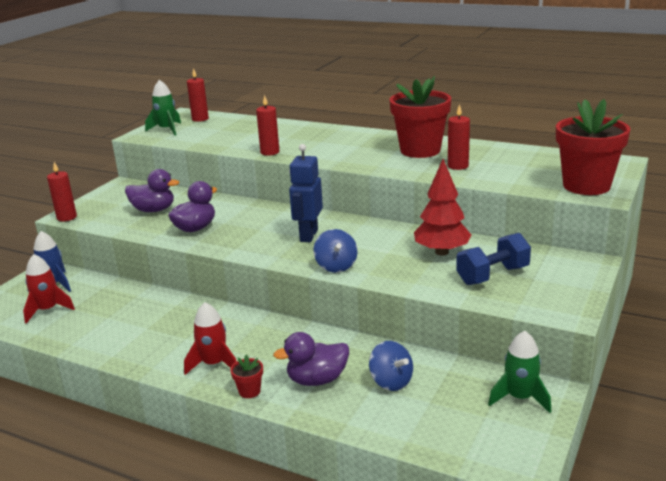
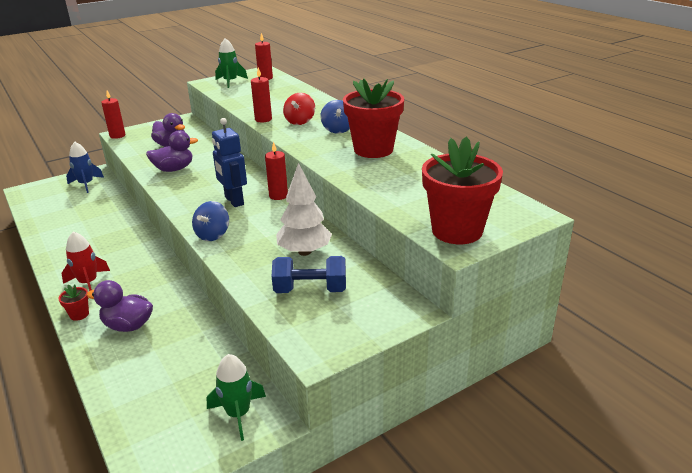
camera: 30 degrees right, 5 degrees up
red rocket [23,254,75,324] -> none
blue robot [289,144,323,242] -> blue robot turned 75 degrees counterclockwise [212,118,247,207]
blue spinning top [369,341,413,391] -> blue spinning top moved to [320,100,350,134]
red tree [414,159,471,256] -> white tree [276,163,332,256]
red candle [448,104,470,170] -> red candle moved to [265,141,288,200]
none -> red spinning top [283,93,315,125]

